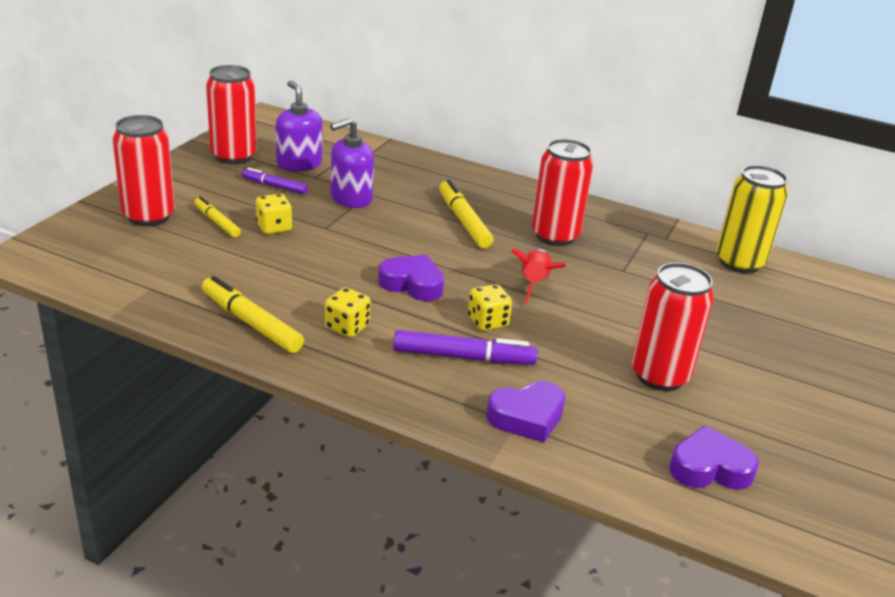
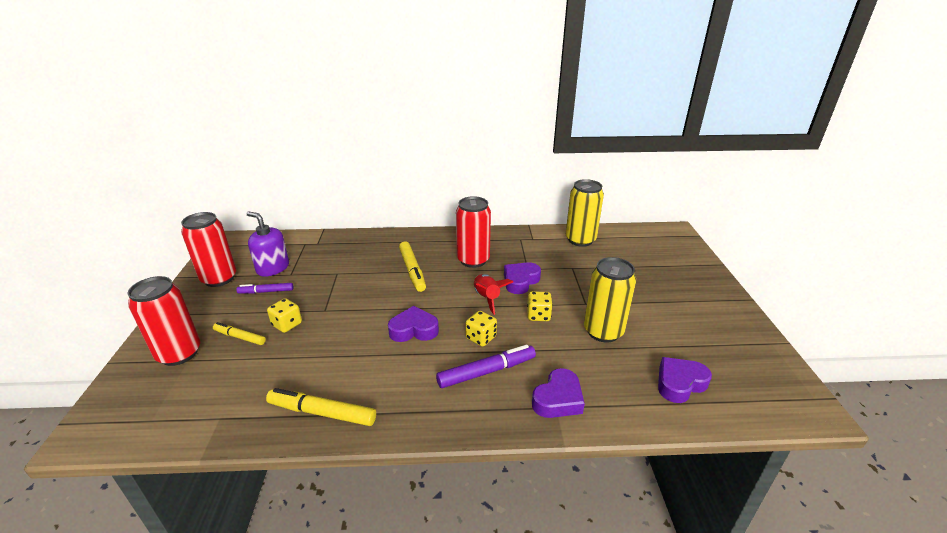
camera: 25 degrees left, 0 degrees up
yellow dice [325,287,371,338] -> yellow dice moved to [527,291,553,321]
purple soap dispenser [330,118,374,208] -> none
yellow marker [439,180,494,248] -> yellow marker turned 150 degrees counterclockwise [399,242,426,292]
red can [631,262,714,391] -> yellow can [584,257,636,343]
none -> purple heart [504,262,541,294]

